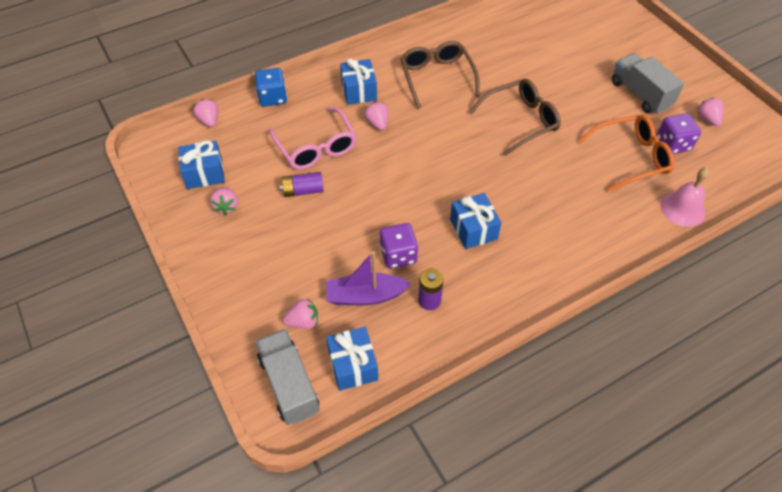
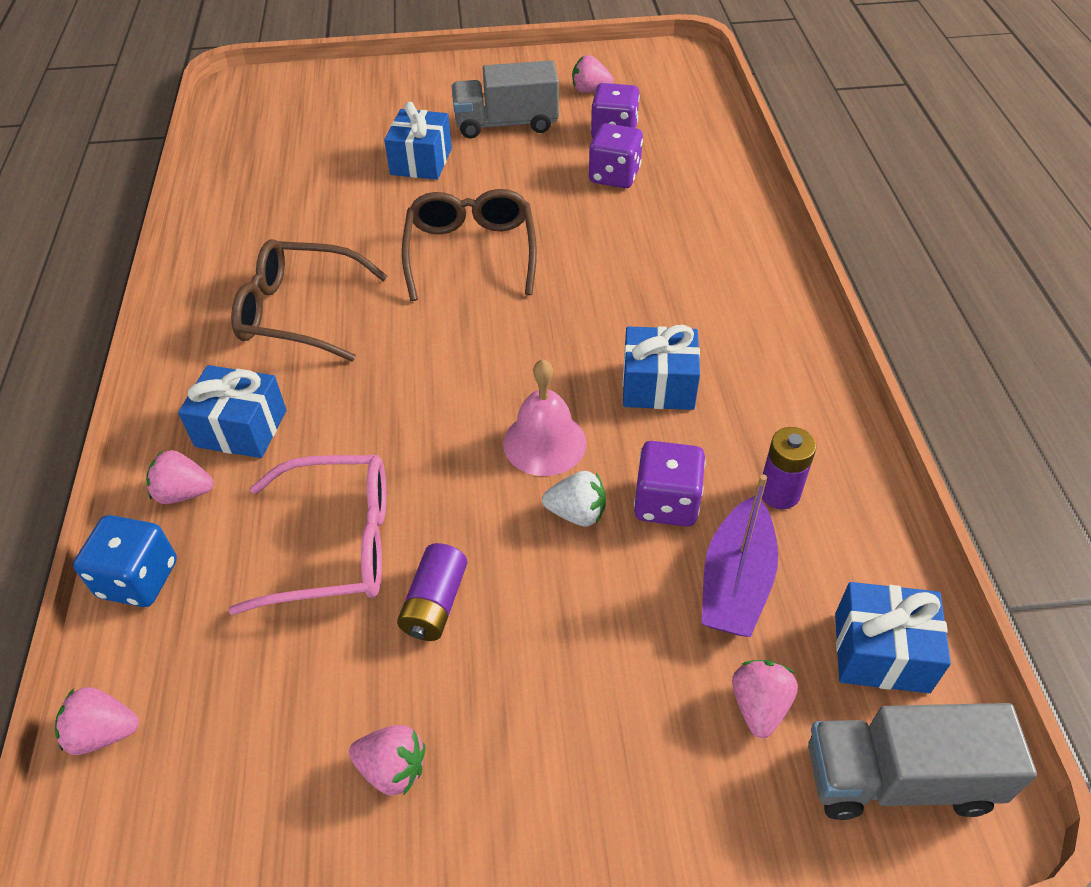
camera: 65 degrees left, 5 degrees down
blue gift [178,140,225,189] -> blue gift moved to [384,102,452,180]
pink strawberry [364,102,388,130] -> pink strawberry moved to [146,450,214,504]
orange glasses [578,115,674,191] -> purple dice [589,123,643,188]
pink bell [661,168,709,227] -> pink bell moved to [503,359,587,476]
none -> white strawberry [542,471,606,526]

